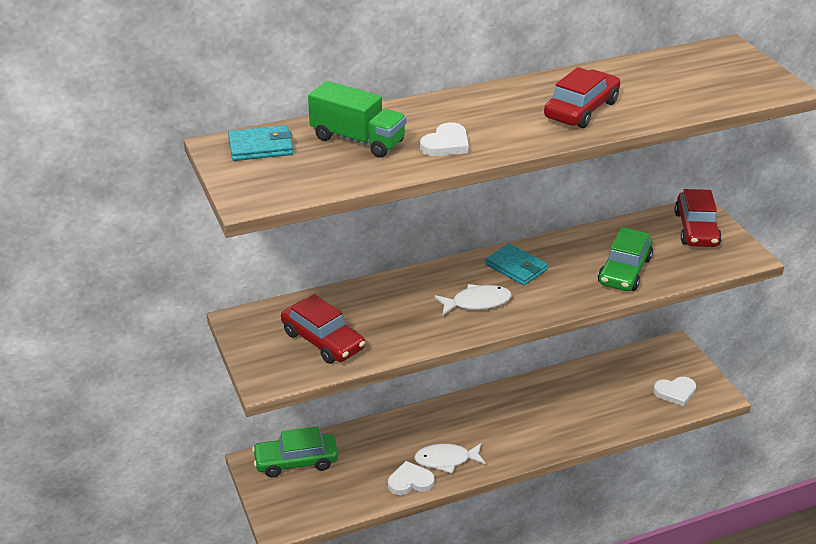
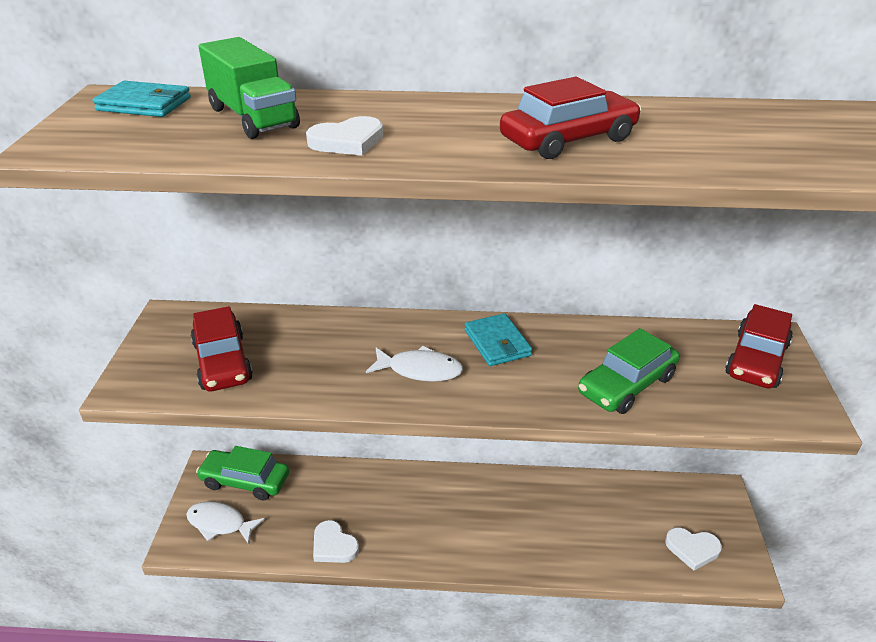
camera: 25 degrees right, 0 degrees up
white heart [388,461,434,495] -> white heart turned 150 degrees counterclockwise [313,520,359,563]
white fish [414,443,486,474] -> white fish moved to [186,501,265,545]

